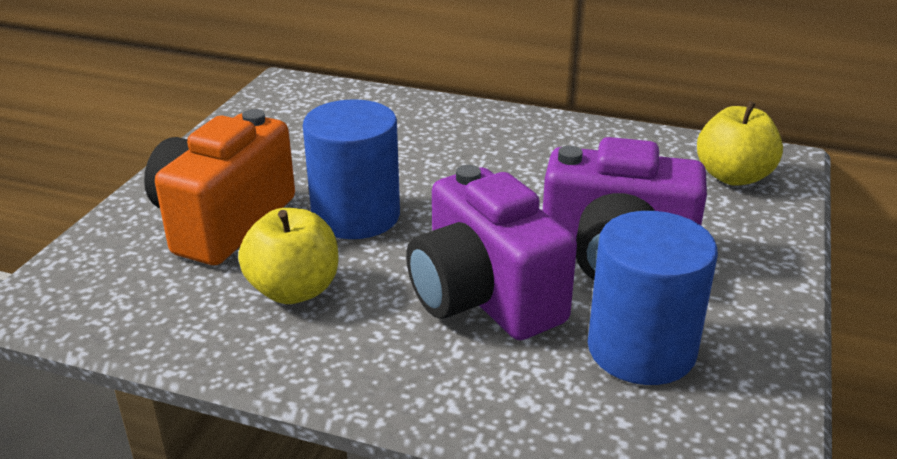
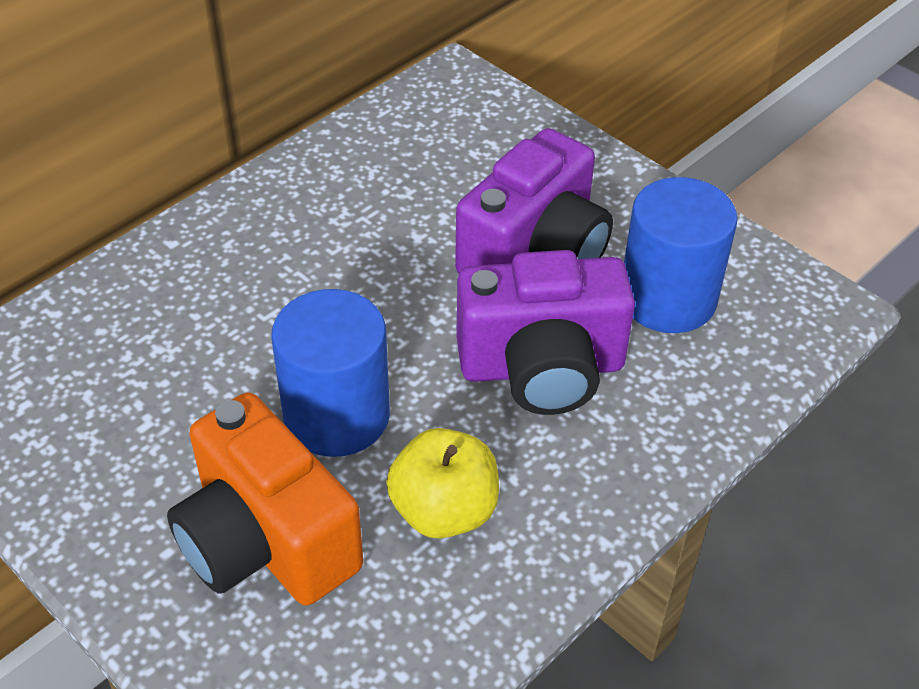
camera: 65 degrees left, 15 degrees up
yellow apple [697,101,783,186] -> none

